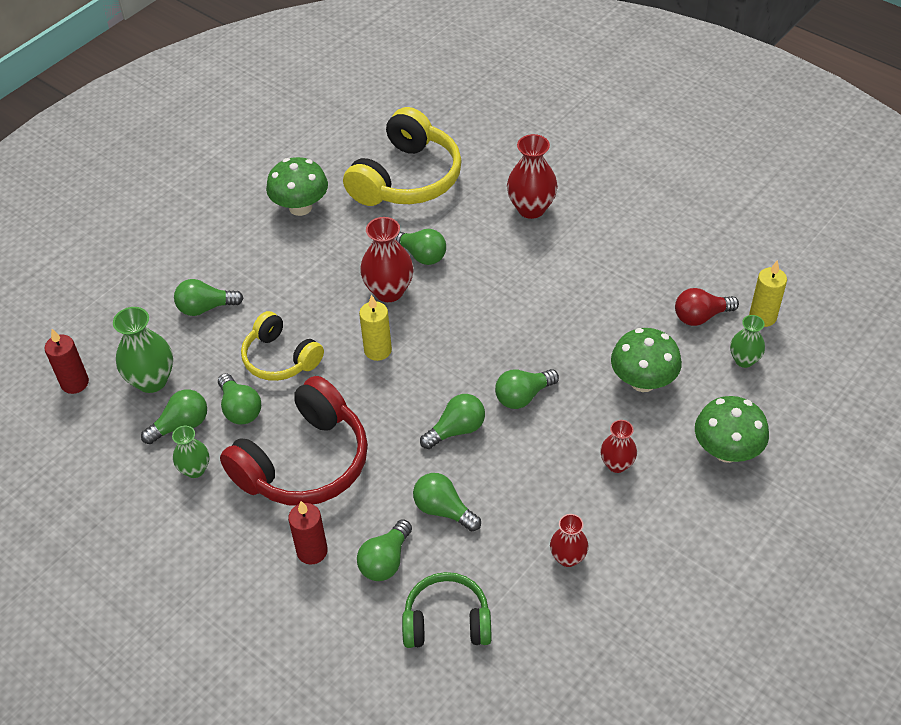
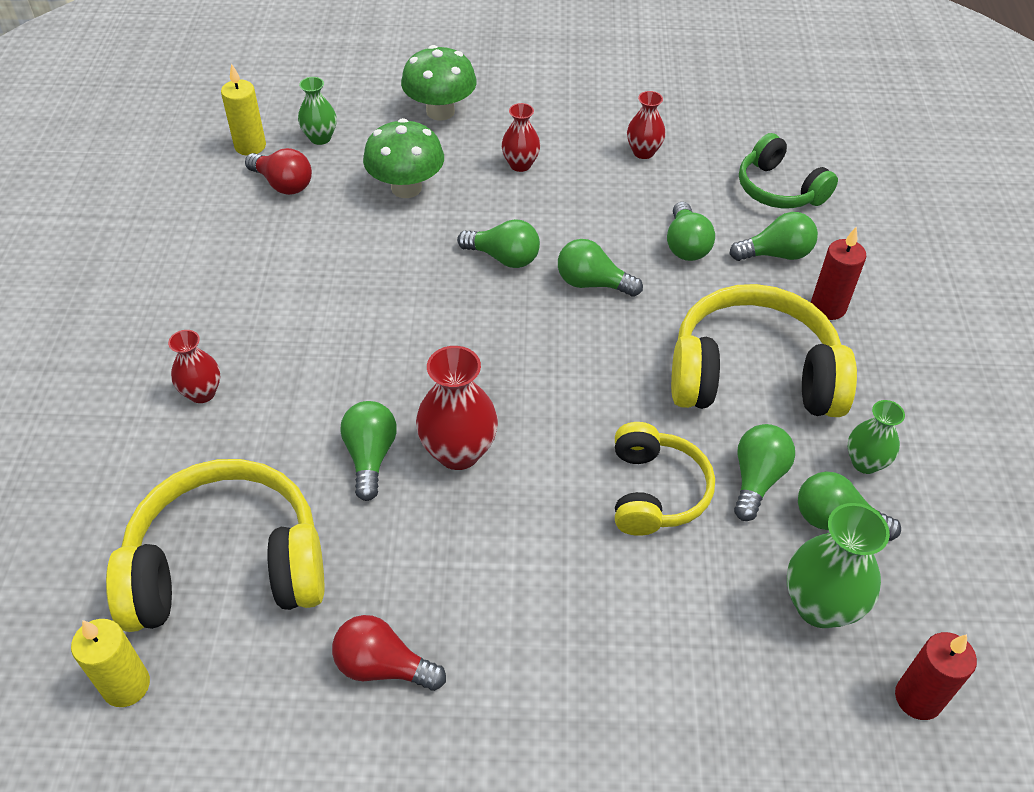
camera: 130 degrees left, 0 degrees up
green light bulb [174,279,243,316] -> none
red headphones [220,376,368,506] -> yellow headphones [671,284,857,417]
green mushroom [266,157,328,216] -> red light bulb [332,615,446,691]
yellow candle [359,295,392,361] -> yellow candle moved to [71,619,150,707]
red vase [507,134,558,219] -> red vase [168,330,220,403], size x0.61

